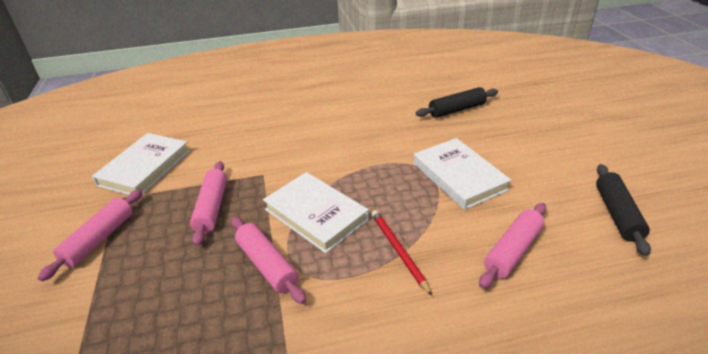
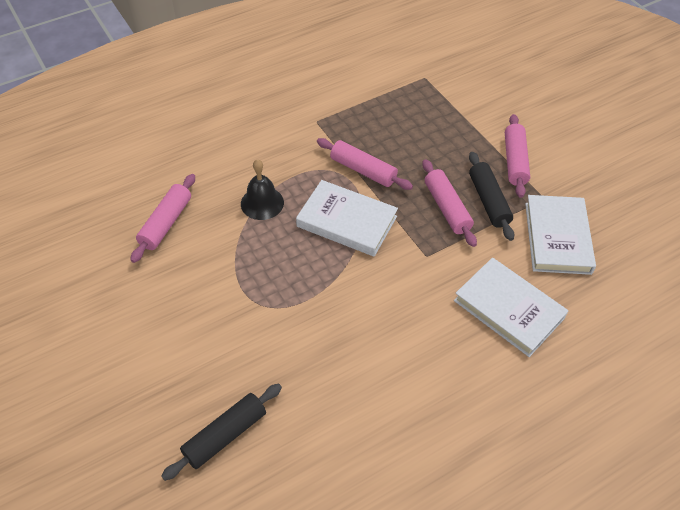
camera: 160 degrees right, 15 degrees up
red pencil [371,210,432,296] -> black bell [241,159,284,220]
white book [414,138,511,210] -> white book moved to [454,258,568,357]
black rolling pin [596,164,651,256] -> black rolling pin moved to [469,152,514,241]

